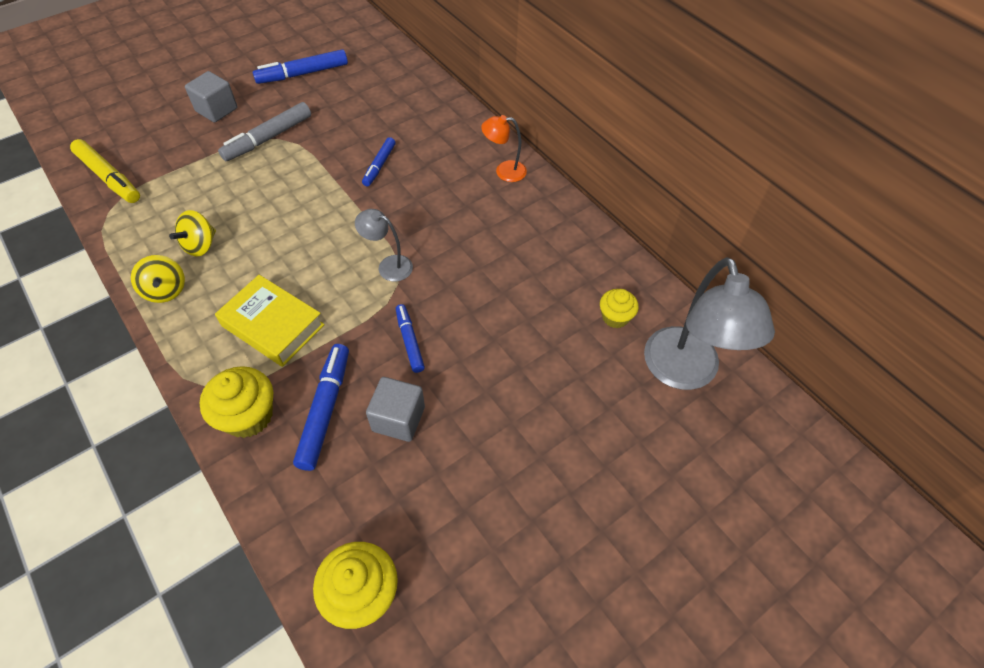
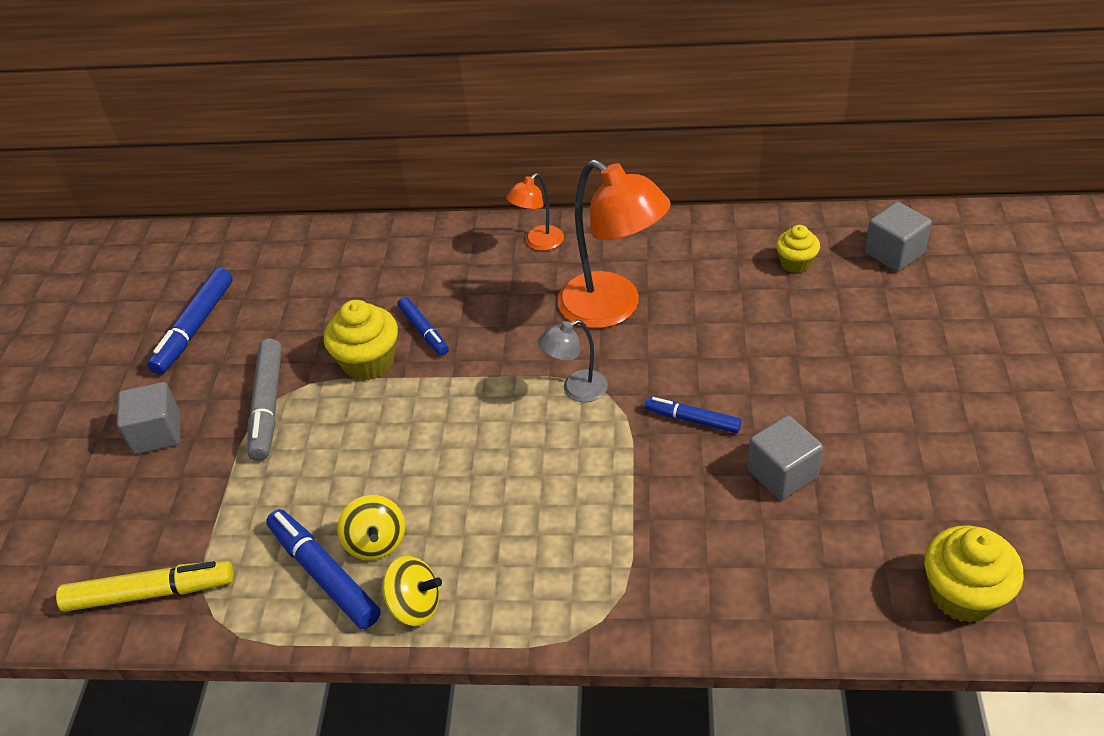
camera: 45 degrees left, 10 degrees down
yellow cupcake [199,366,273,438] -> yellow cupcake moved to [324,300,398,381]
yellow book [215,275,325,367] -> none
blue marker [293,344,349,471] -> blue marker moved to [266,509,381,629]
grey lamp [644,257,775,390] -> grey cube [865,202,932,272]
none -> orange lamp [557,159,671,328]

